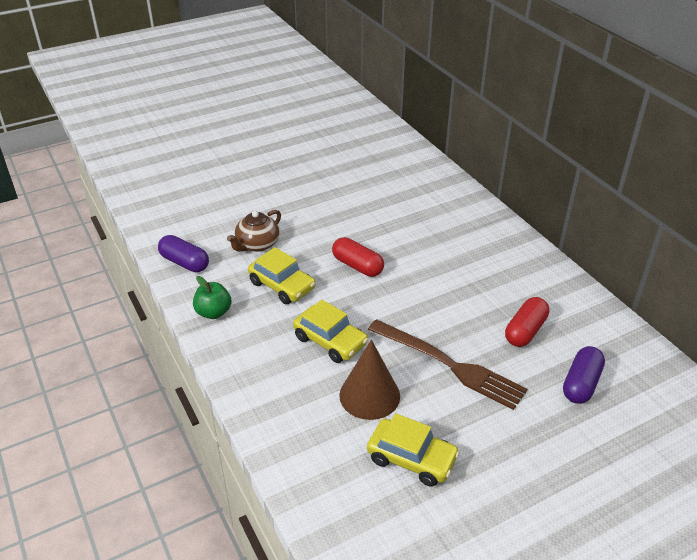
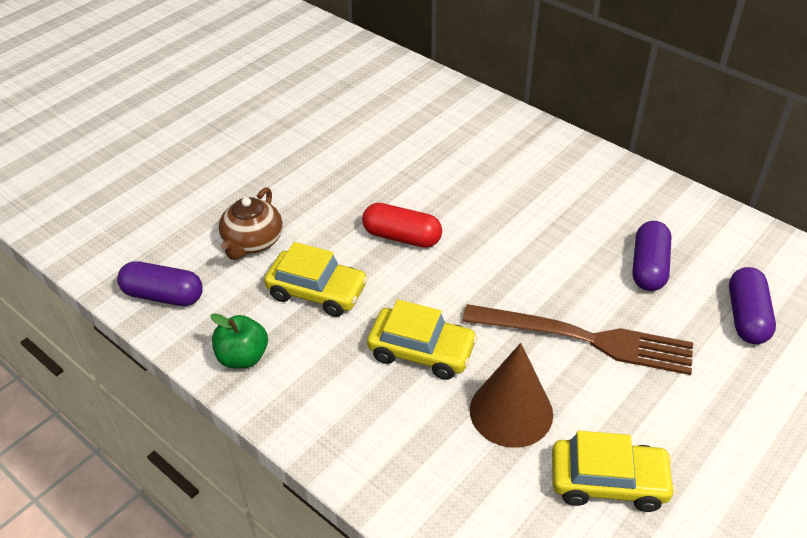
camera: 20 degrees left, 5 degrees up
red capsule [505,297,549,347] -> purple capsule [633,221,672,291]

